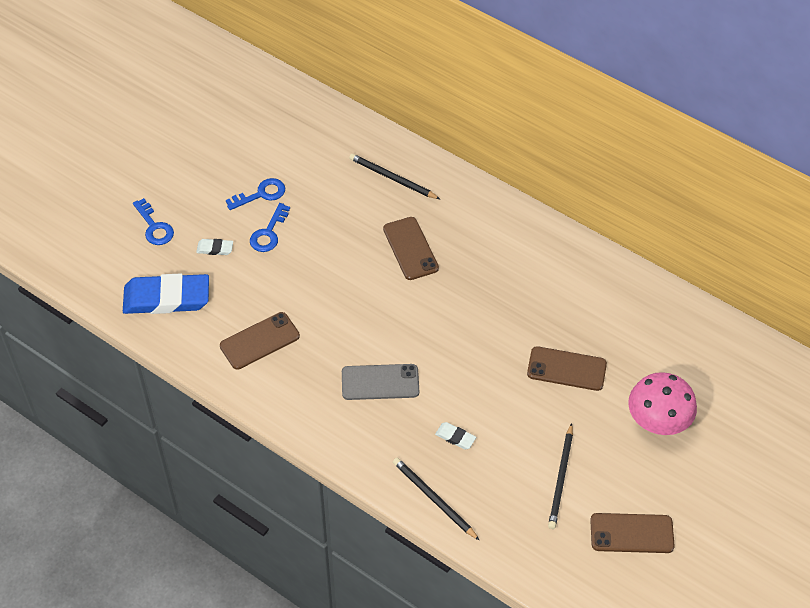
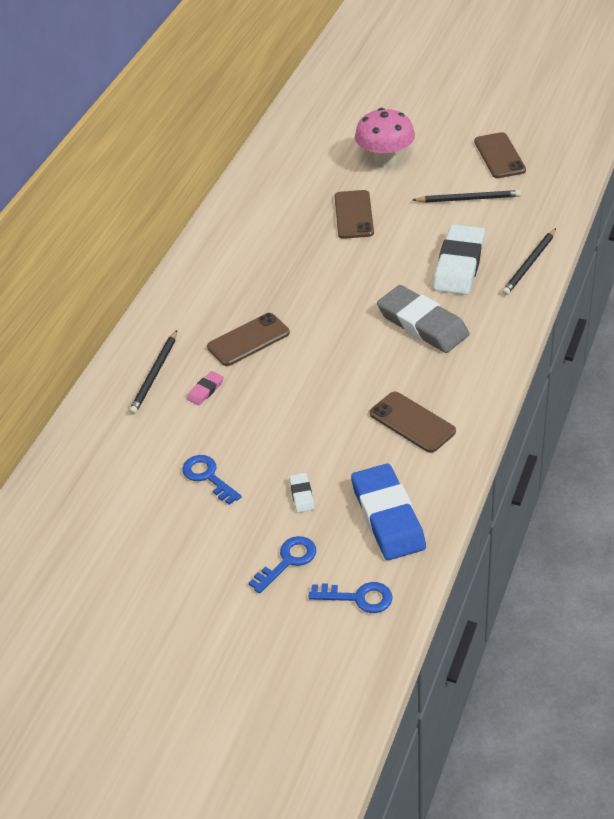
camera: 100 degrees left, 10 degrees down
blue key [250,203,290,252] -> blue key moved to [308,582,393,613]
grey phone [342,364,419,400] -> grey eraser [377,285,469,353]
white eraser [435,422,476,450] -> white eraser [433,224,485,295], size x2.34
none -> pink eraser [187,371,224,405]

